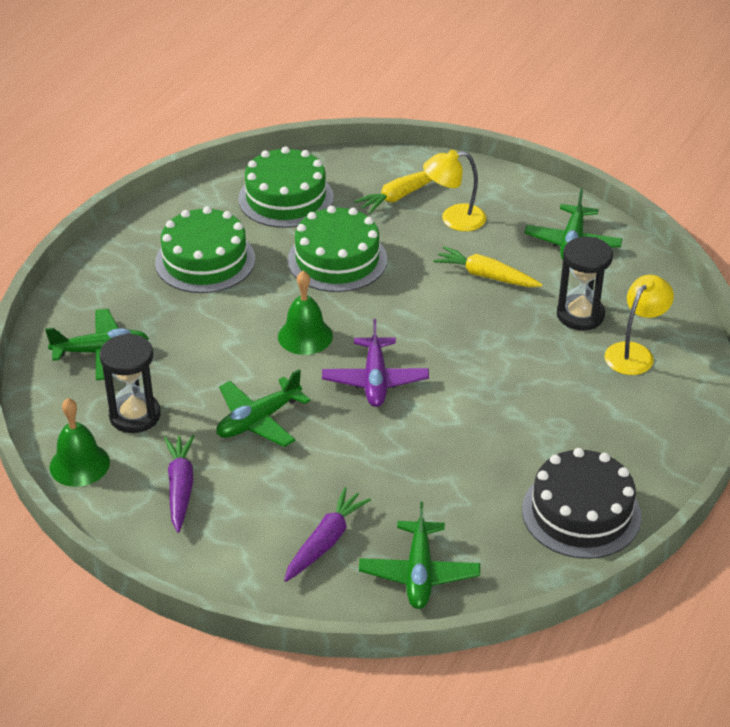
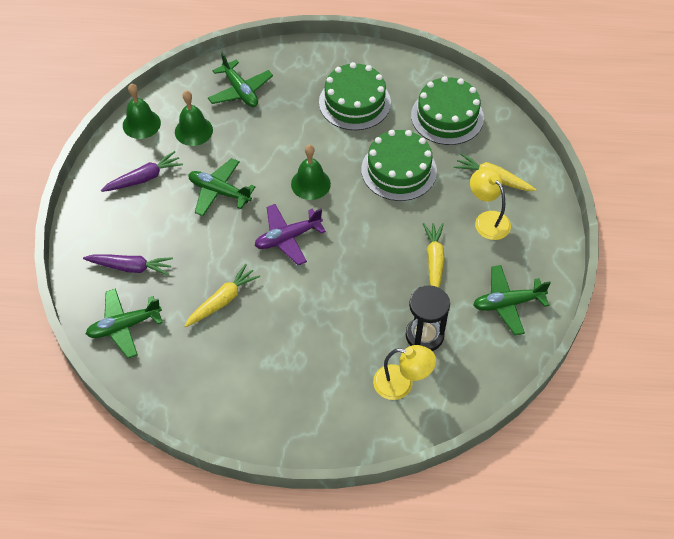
camera: 65 degrees right, 15 degrees up
black hourglass [100,333,161,433] -> green bell [175,91,213,146]
black cake [522,448,641,559] -> none
none -> yellow carrot [184,264,260,327]

